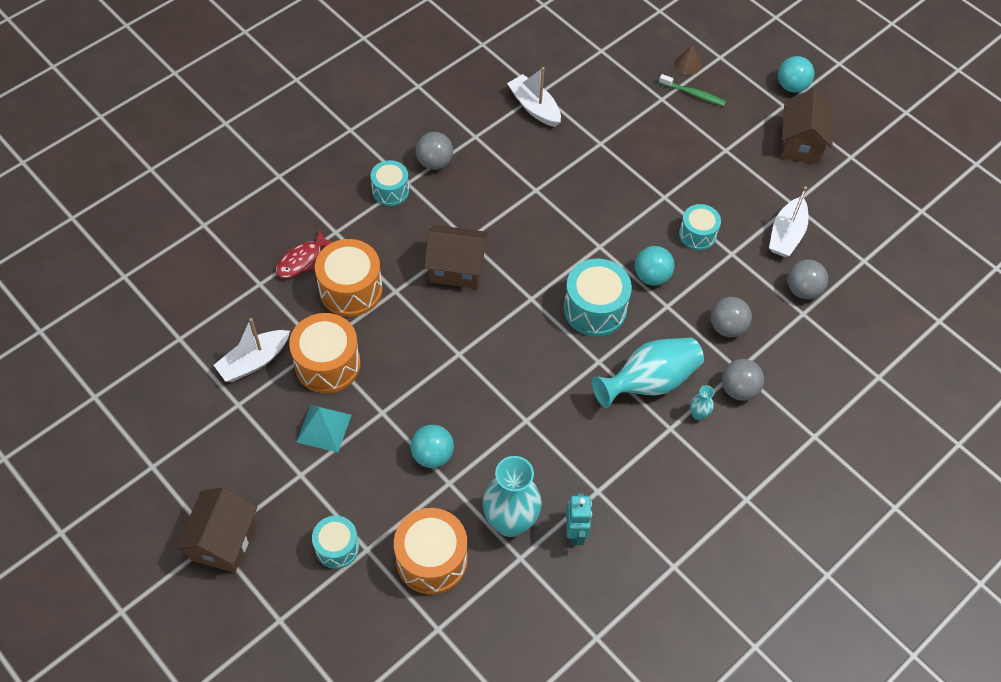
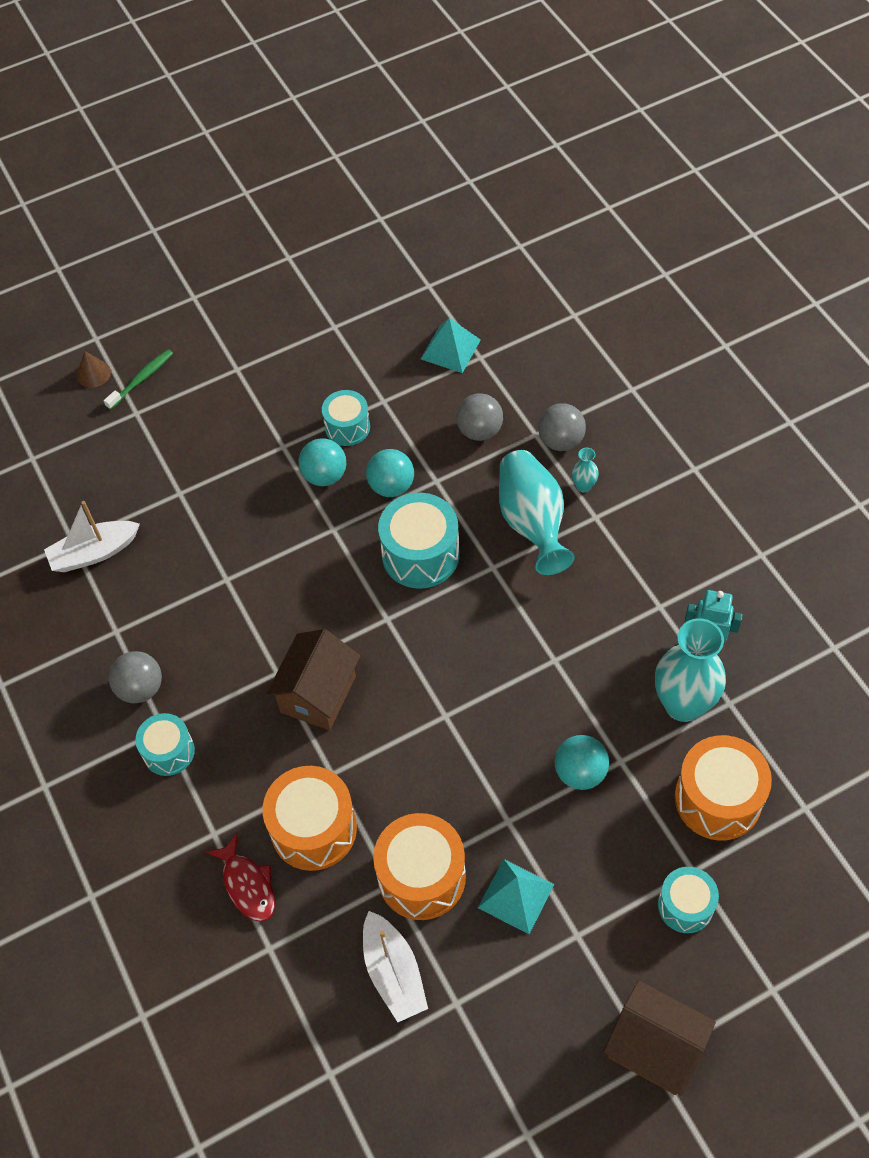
camera: 70 degrees left, 0 degrees up
white boat [769,186,809,257] -> none
turquoise ball [778,56,814,93] -> turquoise ball moved to [298,438,346,486]
brown house [780,89,834,164] -> none
grey ball [787,260,828,299] -> turquoise pyramid [421,318,480,373]

